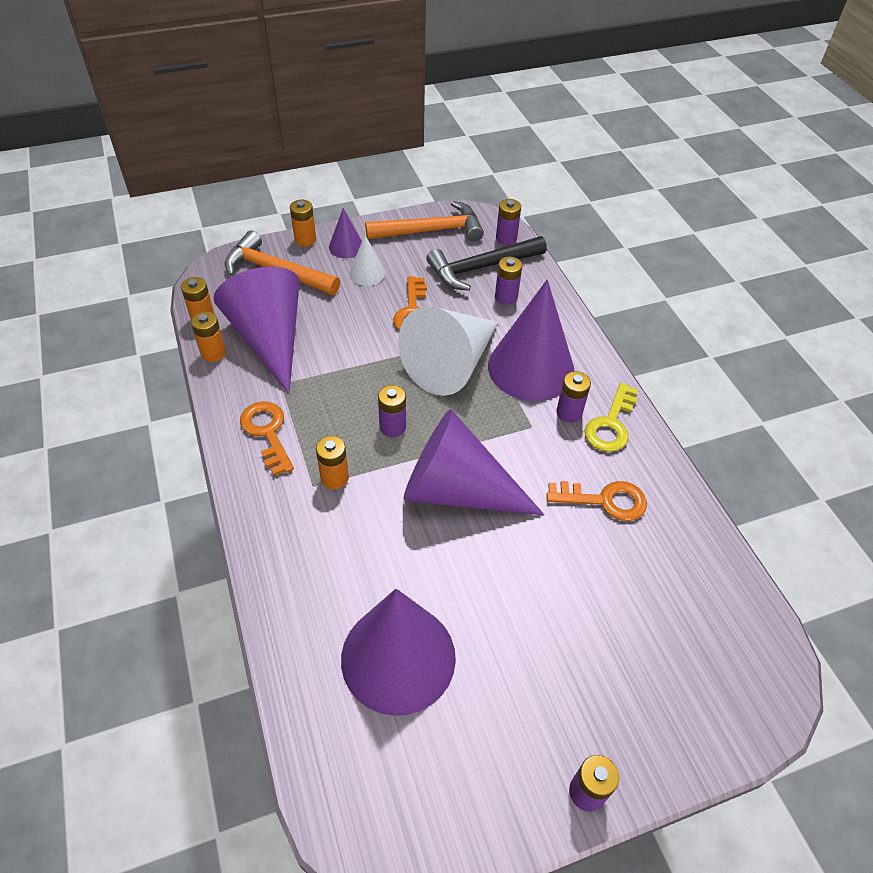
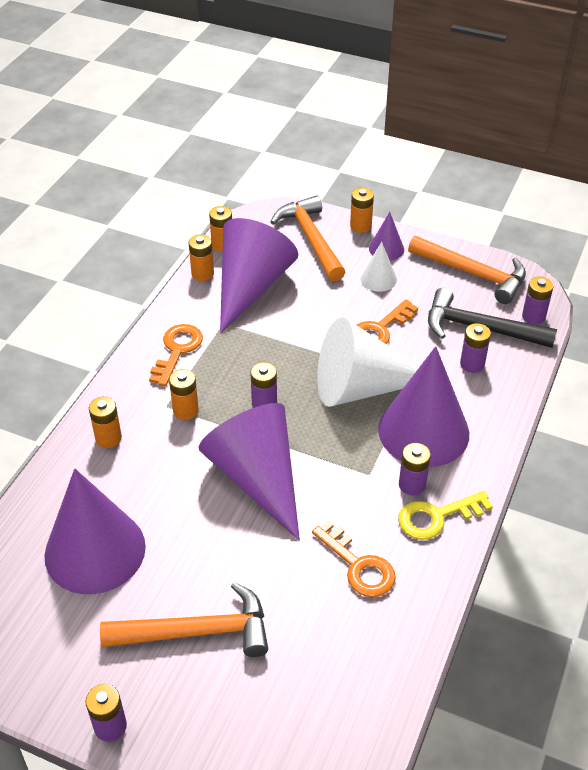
camera: 45 degrees right, 5 degrees down
none -> orange battery [89,397,122,448]
none -> orange hammer [100,582,268,657]

